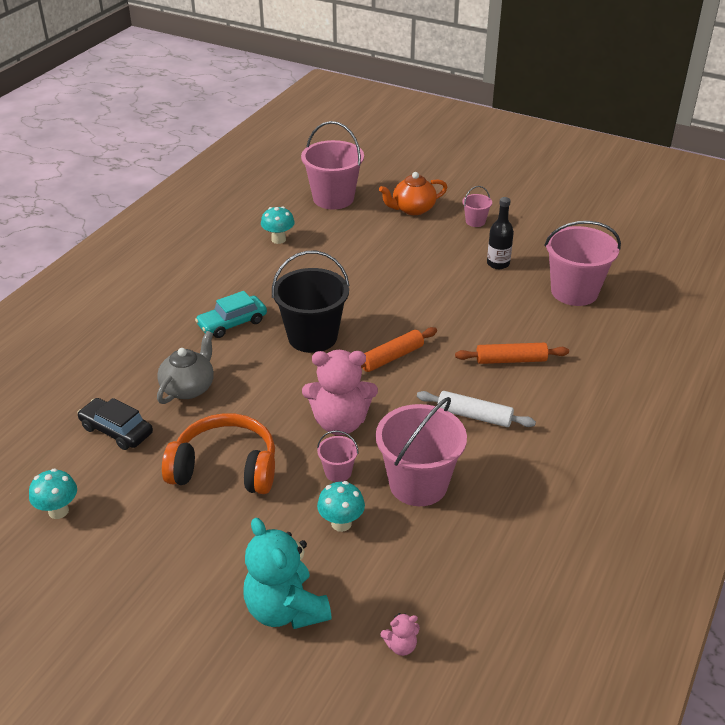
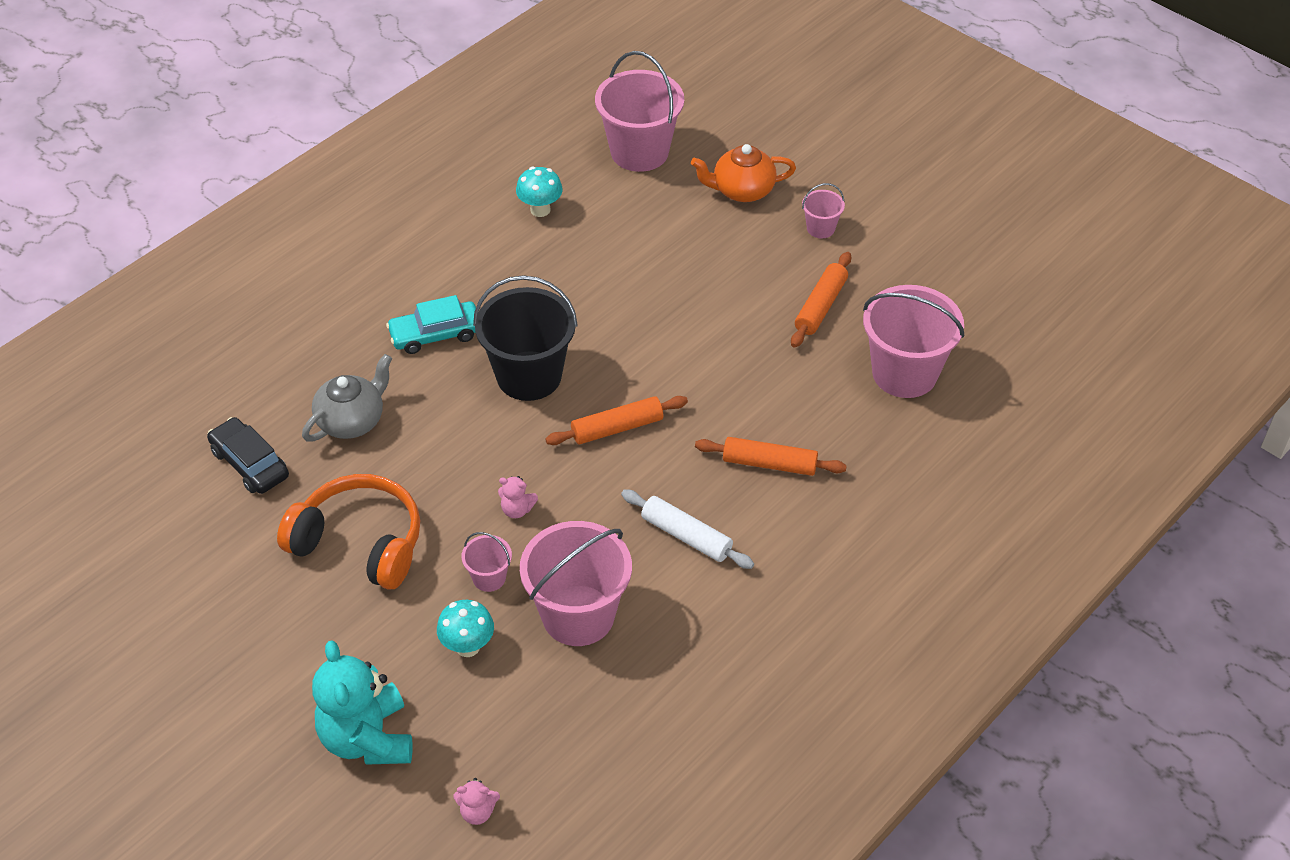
camera: 15 degrees right, 10 degrees up
turquoise mushroom [29,468,77,519] -> none
pink teddy bear [302,350,378,435] -> pink teddy bear [498,476,538,518], size x0.43
black bottle [487,197,514,269] -> orange rolling pin [791,252,851,348]

